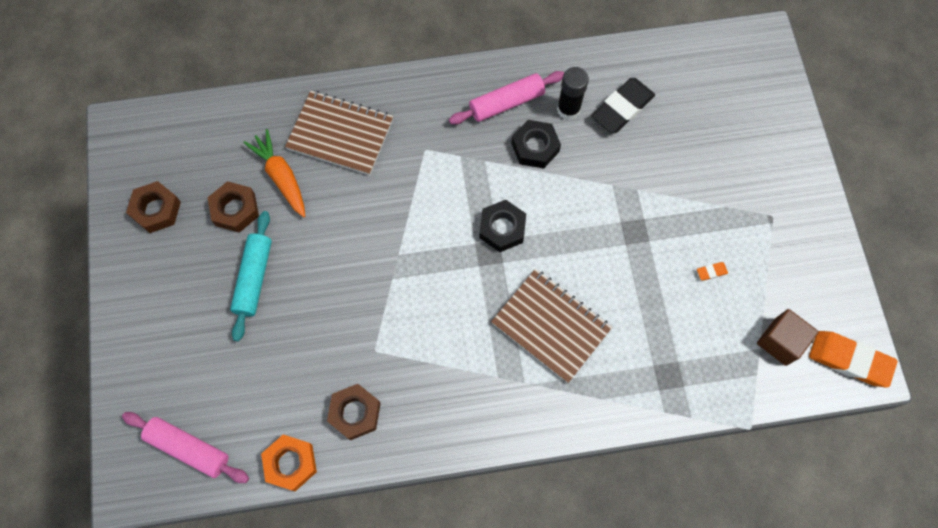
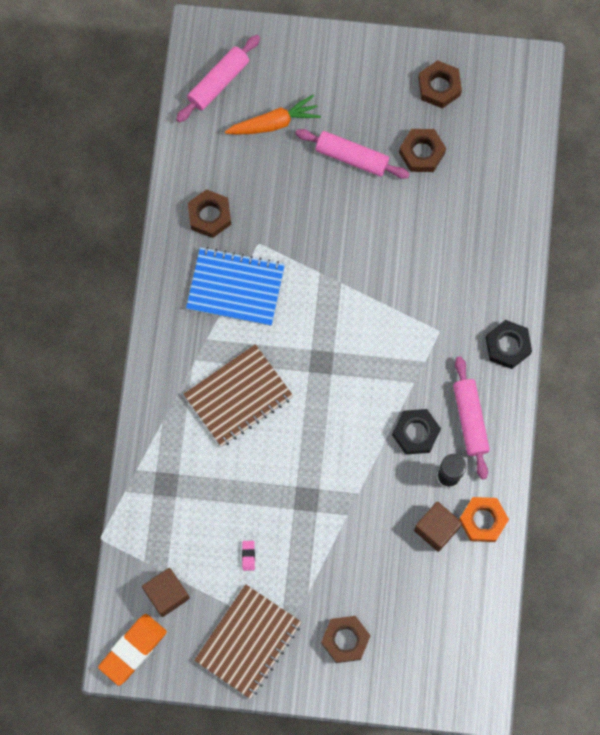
camera: 105 degrees right, 5 degrees up
turquoise rolling pin [230,211,272,342] -> pink rolling pin [295,129,410,179]
orange carrot [243,129,305,217] -> orange carrot moved to [225,95,321,135]
orange nut [261,435,317,491] -> orange nut moved to [459,497,509,542]
brown notebook [285,91,393,175] -> brown notebook moved to [194,584,302,699]
black nut [479,200,526,252] -> black nut moved to [486,320,532,369]
black eraser [591,78,655,134] -> brown cube [414,502,462,552]
orange eraser [697,262,728,281] -> pink eraser [242,541,255,571]
none -> blue notebook [186,247,285,326]
none -> brown nut [321,616,371,663]

